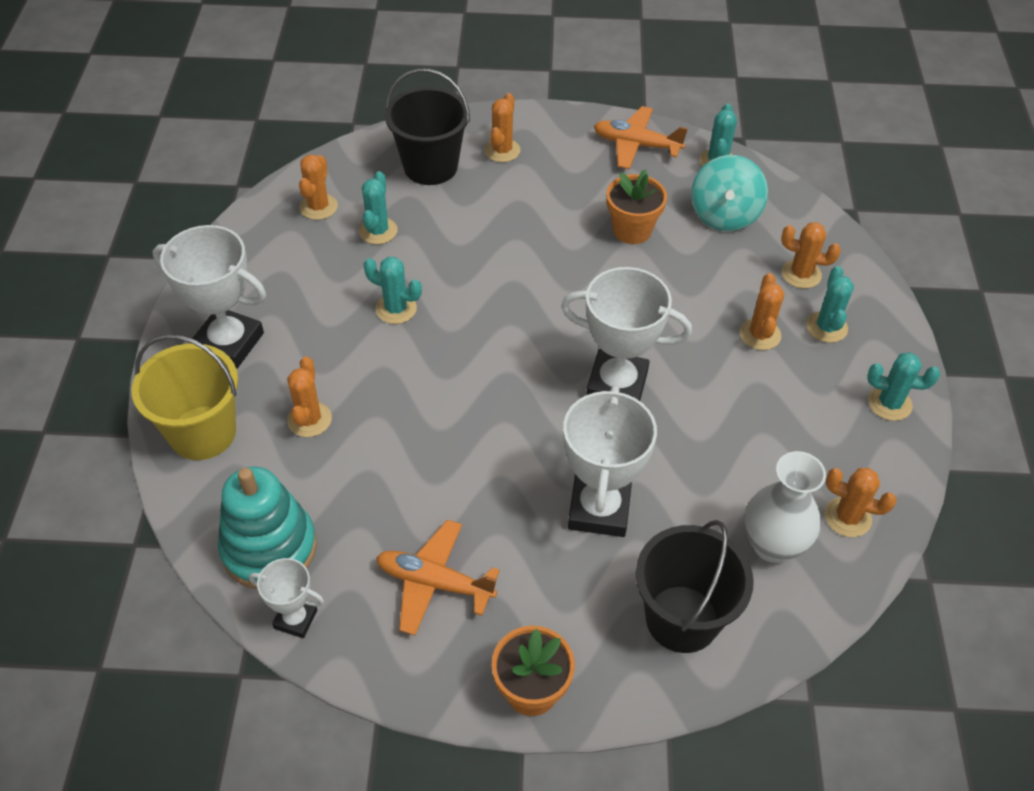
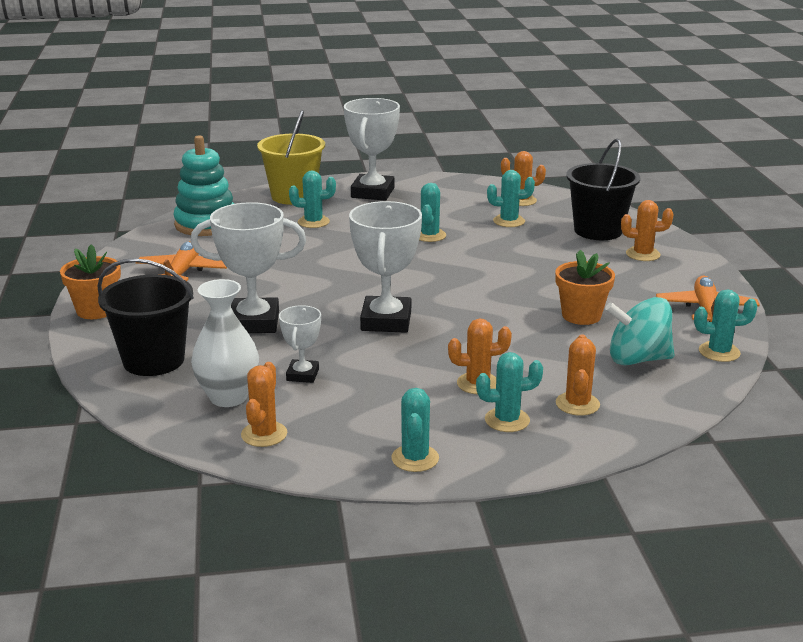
camera: 80 degrees right, 25 degrees down
white trophy [249,558,324,638] -> white trophy moved to [279,305,321,383]
orange cactus [287,356,332,437] -> turquoise cactus [289,170,336,228]

